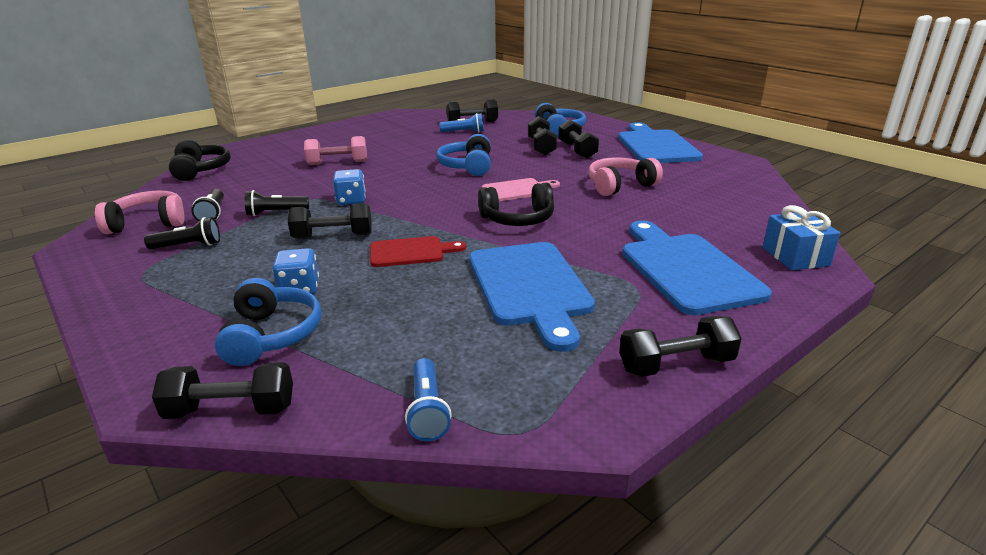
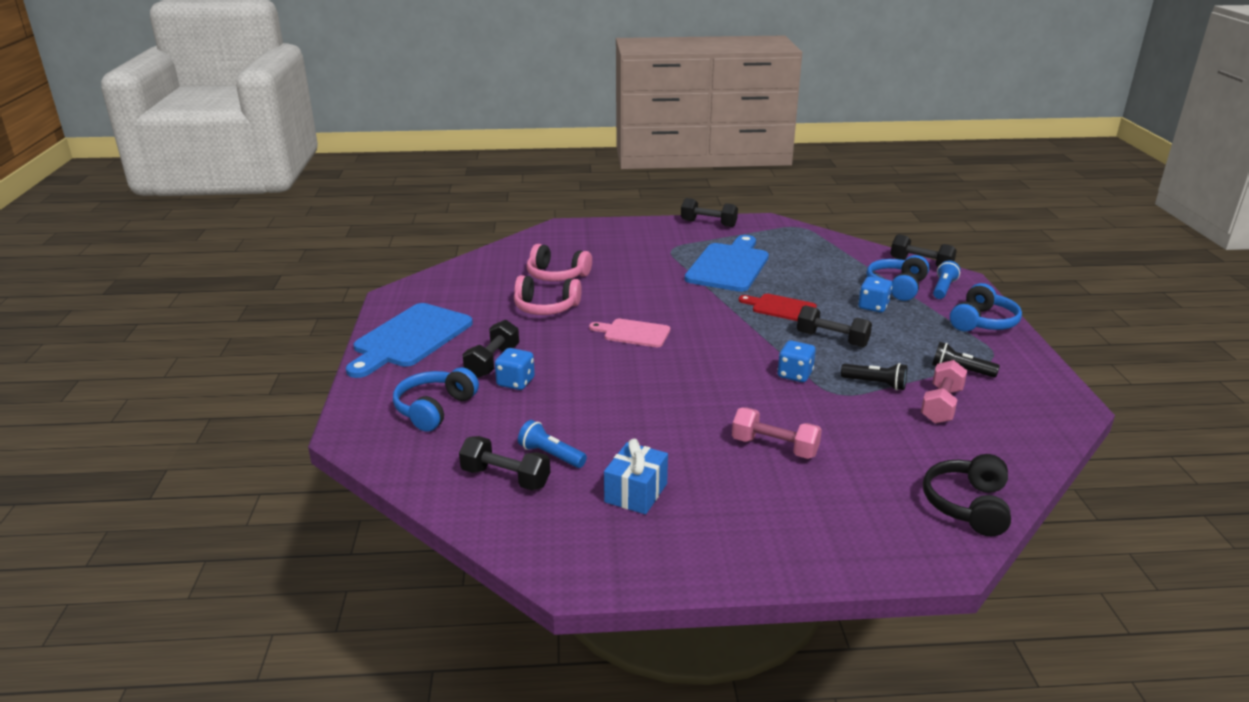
camera: 145 degrees left, 0 degrees up
pink headphones [95,191,184,234] -> pink headphones moved to [527,244,592,281]
black flashlight [191,189,224,221] -> pink dumbbell [921,360,967,424]
blue flashlight [405,358,452,441] -> blue flashlight moved to [933,261,960,299]
blue headphones [436,134,491,176] -> blue headphones moved to [950,283,1022,332]
black headphones [478,183,554,226] -> none
black dumbbell [528,116,557,156] -> blue dice [495,348,535,390]
blue cutting board [622,220,772,315] -> none
blue gift [763,205,840,270] -> blue gift moved to [604,439,668,514]

